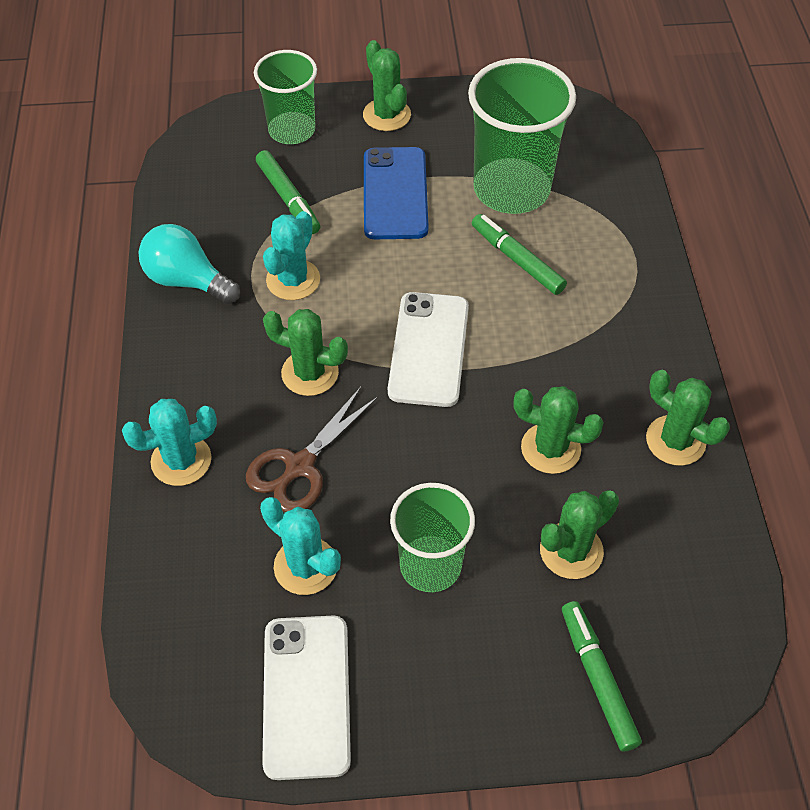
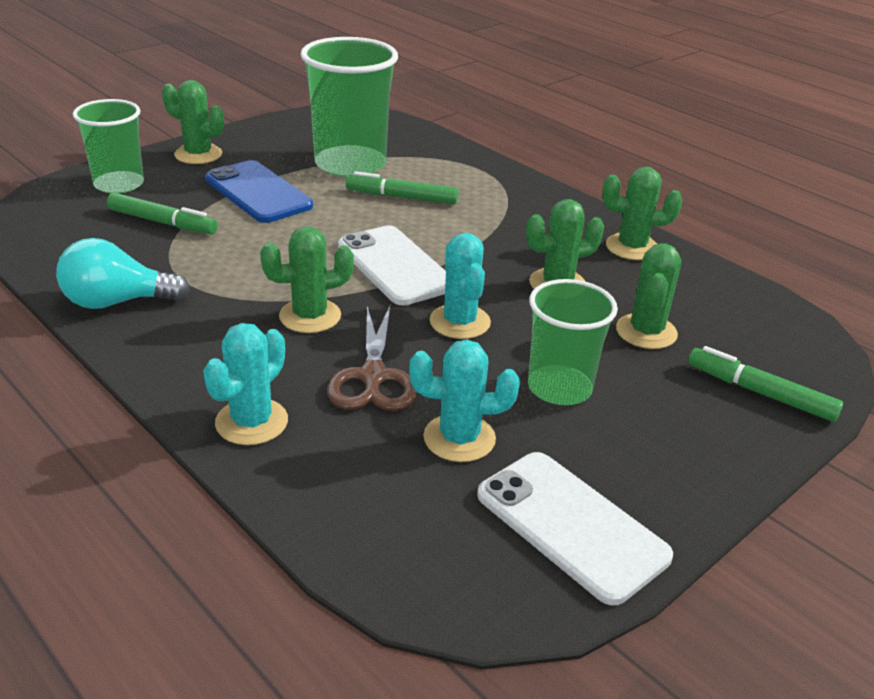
camera: 40 degrees left, 20 degrees down
turquoise cactus [263,211,320,300] -> turquoise cactus moved to [429,233,491,339]

